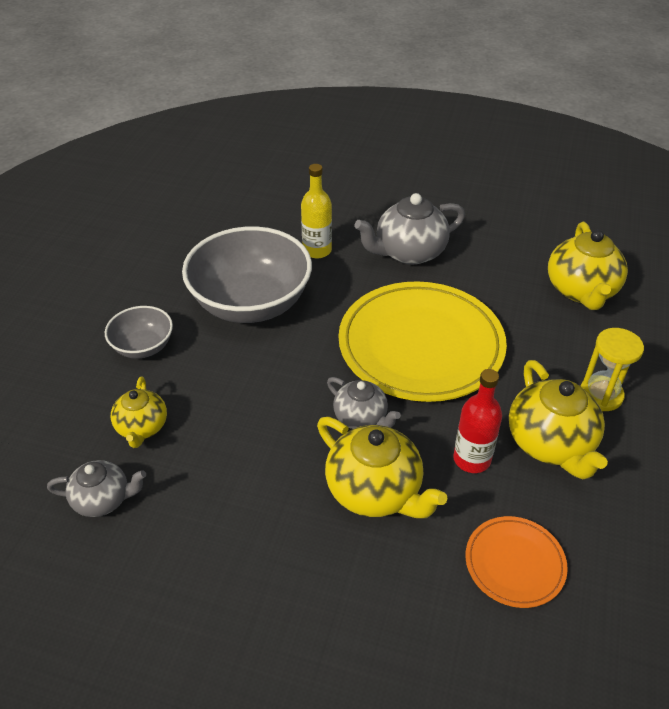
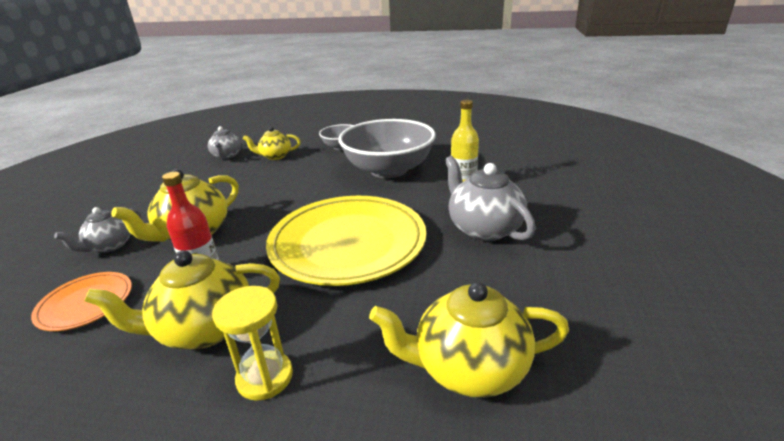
camera: 85 degrees right, 15 degrees down
grey teapot [327,377,401,429] -> grey teapot moved to [54,207,141,252]

